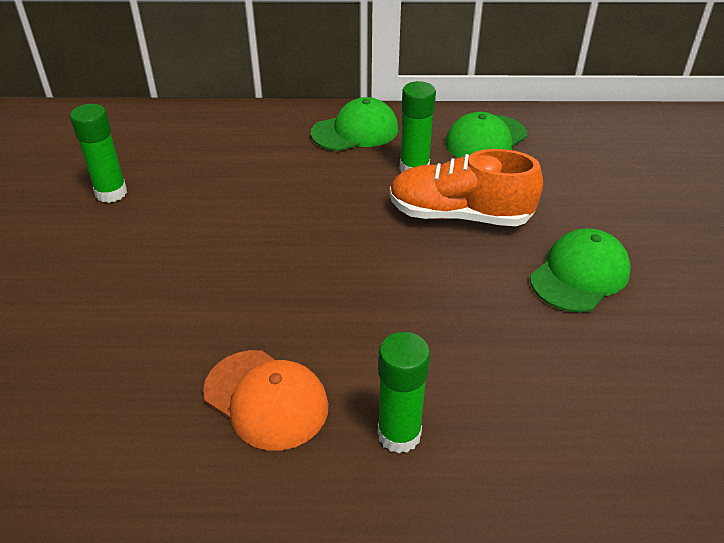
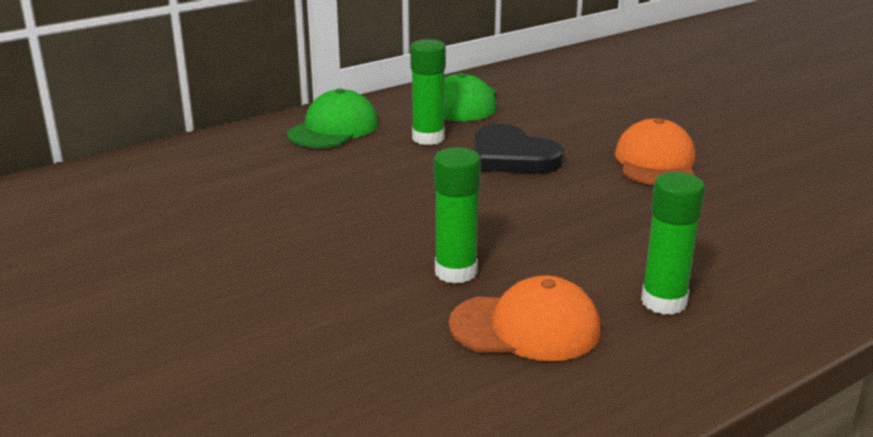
camera: 35 degrees left, 15 degrees down
green glue stick [70,104,127,203] -> green glue stick moved to [434,148,481,284]
orange shoe [390,149,543,226] -> black heart [474,124,564,173]
green cap [530,228,631,313] -> orange cap [615,118,696,185]

